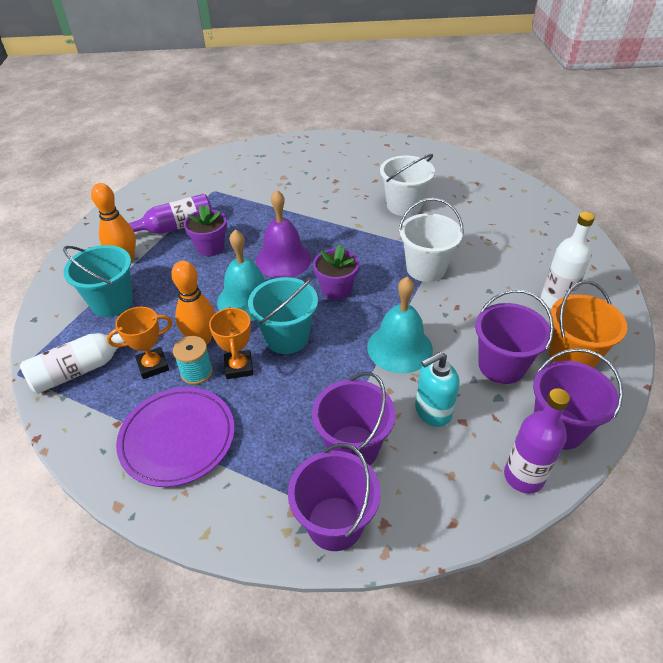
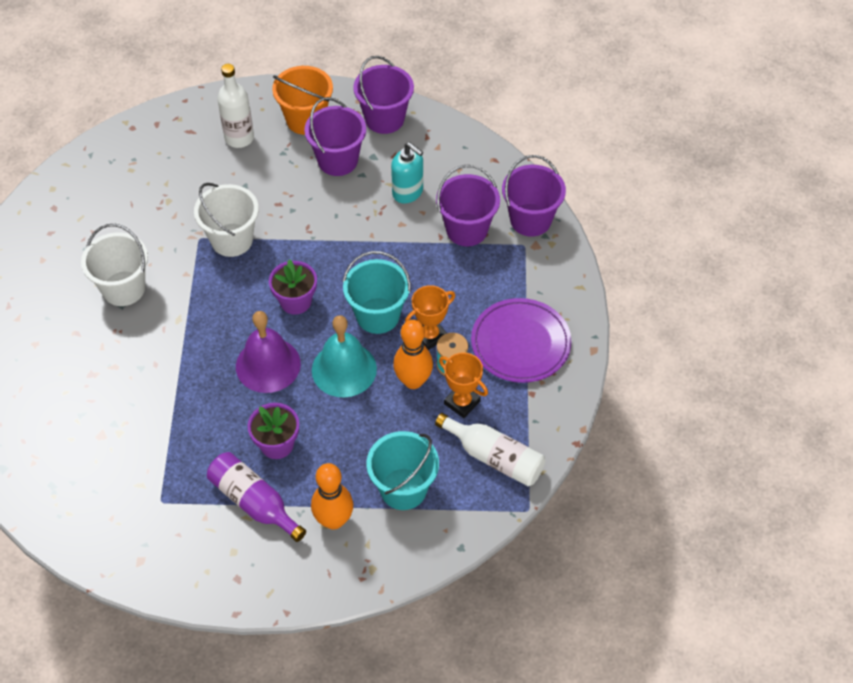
camera: 115 degrees left, 10 degrees up
turquoise bell [367,277,433,373] -> none
purple bottle [504,388,570,494] -> none

